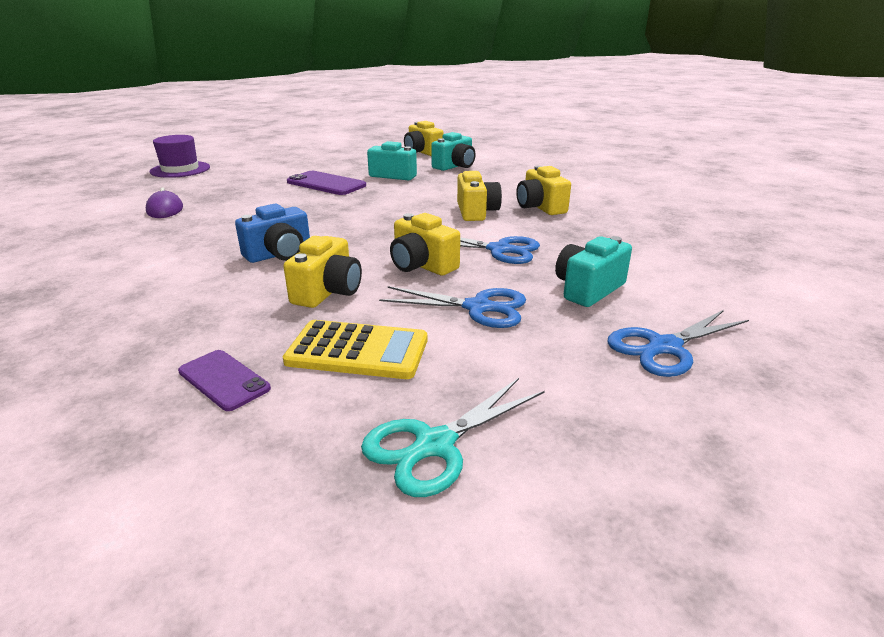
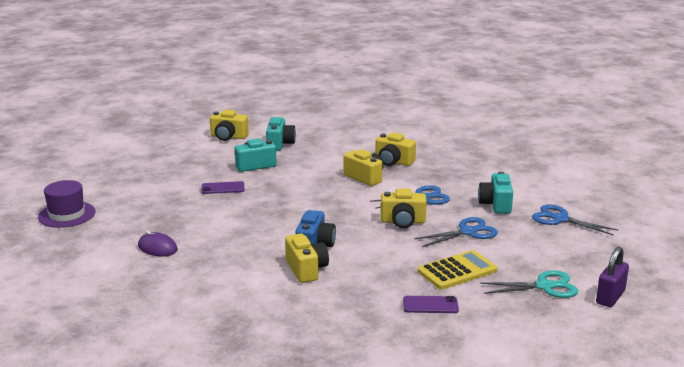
camera: 40 degrees left, 5 degrees down
yellow camera [283,236,362,308] -> yellow camera moved to [285,233,329,283]
purple phone [287,171,366,195] -> purple phone [201,181,245,194], size x0.63
turquoise scissors [361,378,545,497] -> turquoise scissors turned 105 degrees counterclockwise [480,270,578,298]
blue scissors [607,310,749,377] -> blue scissors turned 105 degrees clockwise [532,204,619,236]
none -> purple padlock [596,247,629,307]

